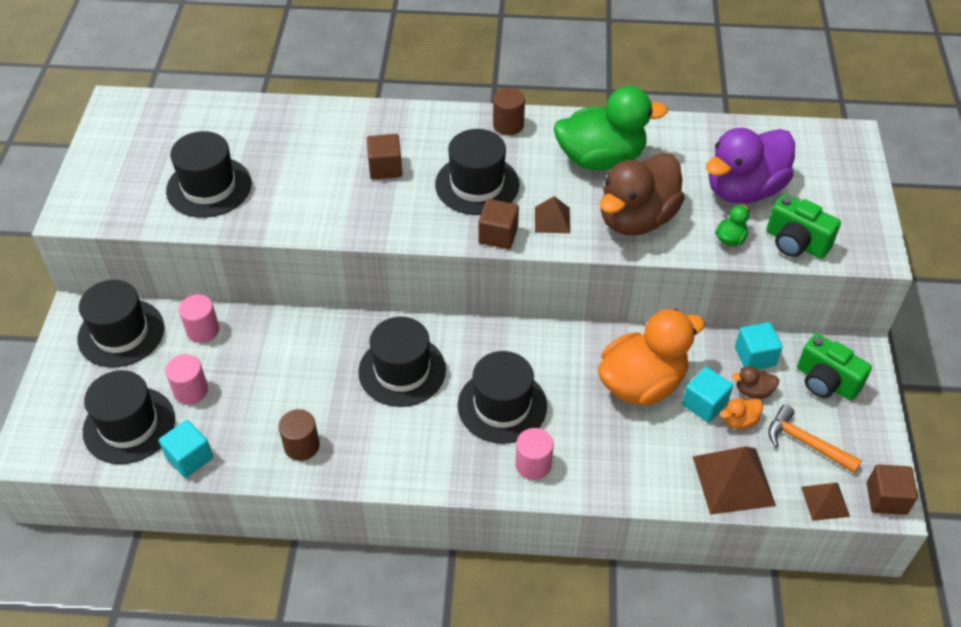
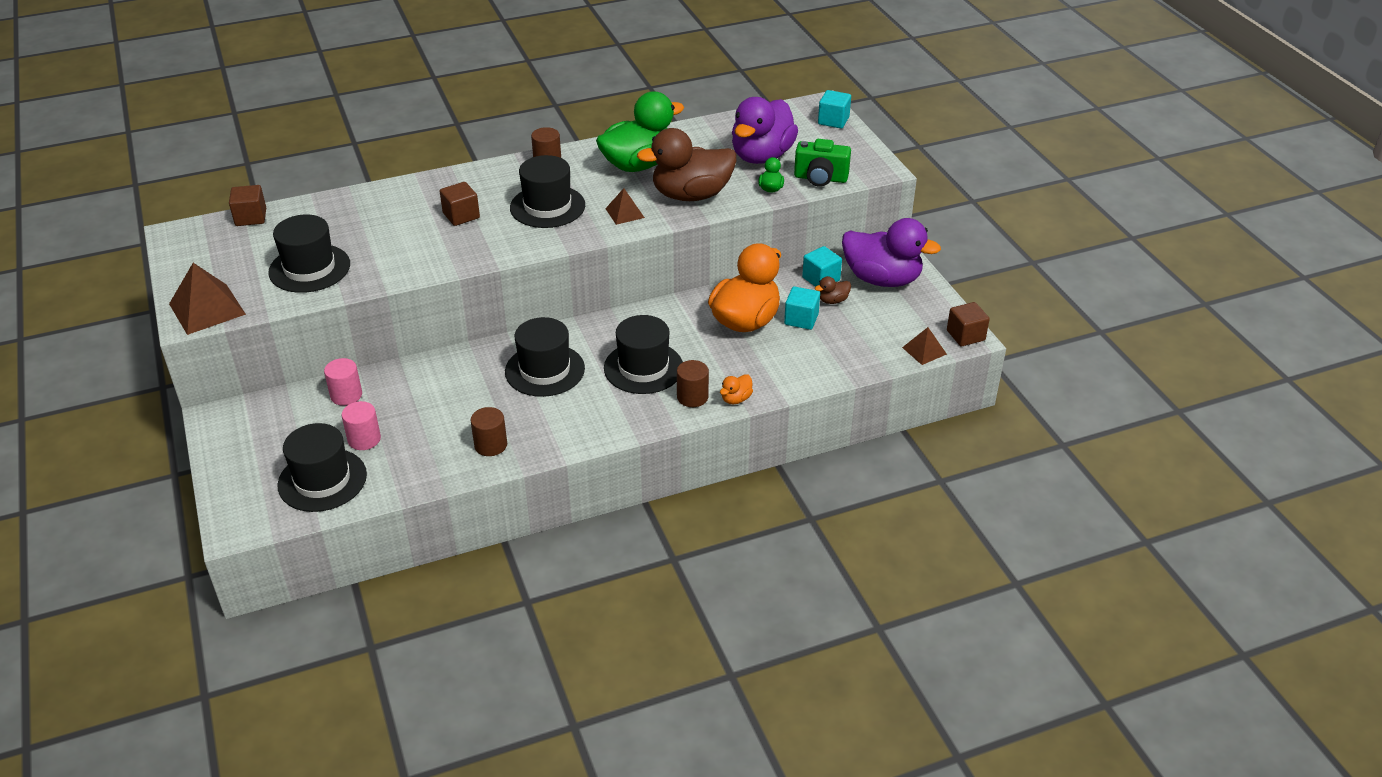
camera: 25 degrees left, 10 degrees down
black hat [77,280,164,367] -> none
turquoise cube [159,420,213,478] -> turquoise cube moved to [818,90,851,129]
brown cube [478,199,519,249] -> brown cube moved to [229,185,266,226]
pink cylinder [516,428,553,480] -> brown cylinder [677,360,709,407]
brown duck [600,153,685,236] -> brown duck turned 60 degrees clockwise [637,128,736,201]
brown pyramid [692,446,776,515] -> brown pyramid moved to [169,263,246,335]
orange duck [720,398,763,429] -> orange duck moved to [720,374,753,404]
orange hammer [768,405,862,473] -> none
green camera [797,334,872,401] -> purple duck [842,218,941,287]

